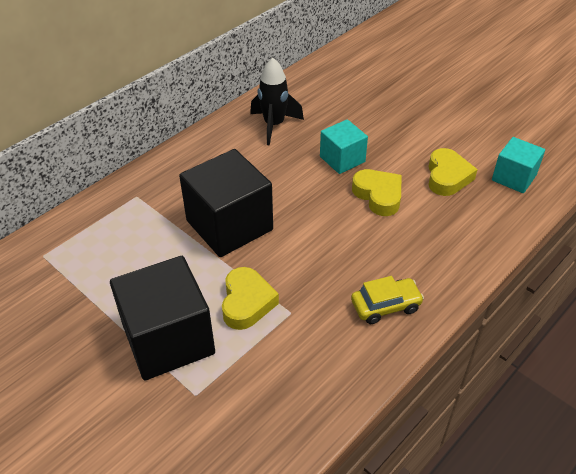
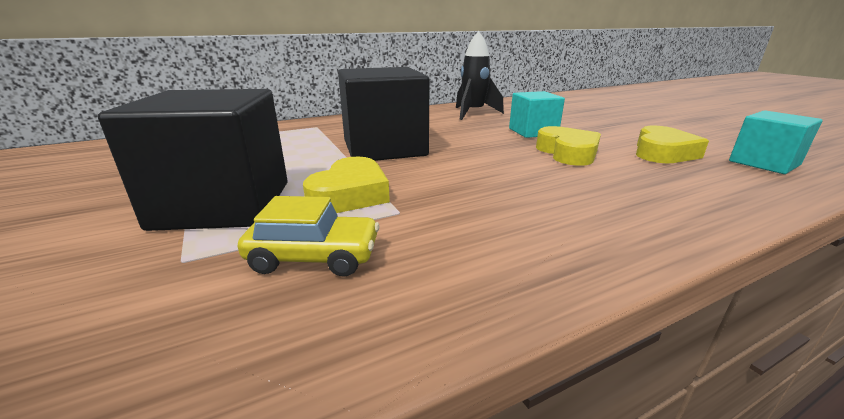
camera: 20 degrees right, 20 degrees down
yellow car [351,276,424,324] -> yellow car moved to [238,196,379,277]

